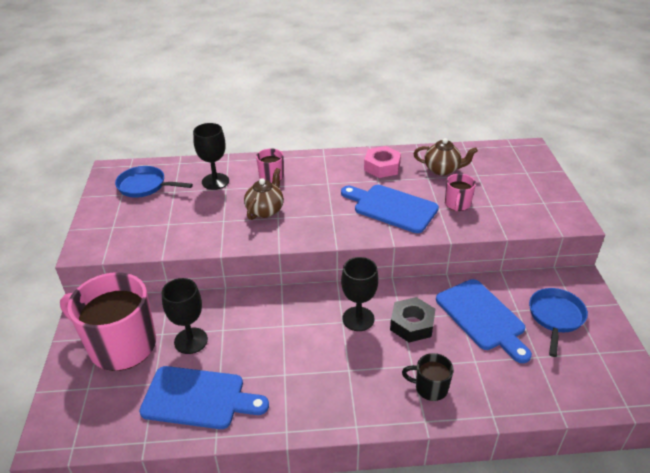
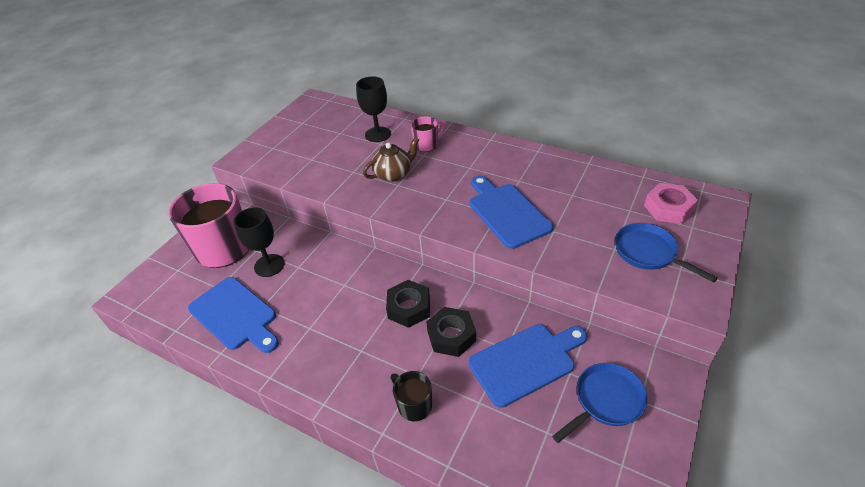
camera: 35 degrees right, 5 degrees up
blue pan [115,166,193,198] -> blue pan moved to [615,223,718,283]
black goblet [341,257,378,331] -> black nut [386,280,430,328]
pink nut [364,146,401,178] -> pink nut moved to [644,183,698,224]
brown teapot [413,138,478,175] -> none
blue cutting board [436,279,532,363] -> blue cutting board turned 120 degrees counterclockwise [468,324,588,408]
pink mug [445,174,476,212] -> none

